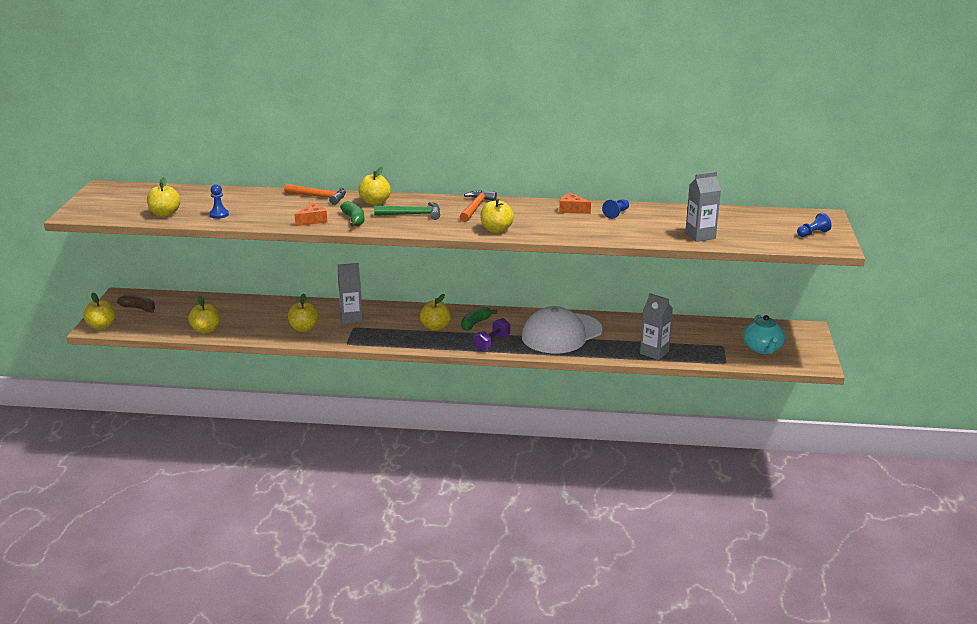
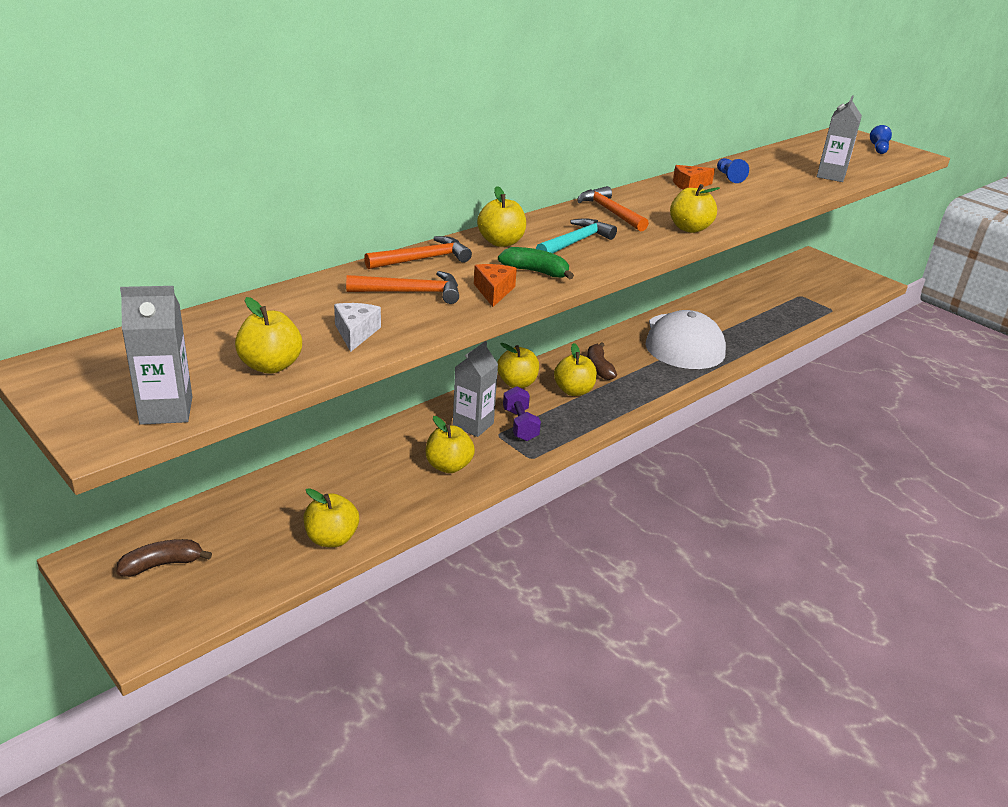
camera: 50 degrees left, 5 degrees up
yellow apple [83,293,116,330] -> yellow apple moved to [497,343,539,388]
blue pawn [209,184,229,219] -> white cheese [334,303,381,352]
green hammer [374,202,440,220] -> turquoise hammer [536,218,617,253]
green banana [461,307,498,331] -> brown banana [587,342,617,380]
purple dumbbell [473,318,510,351] -> purple dumbbell moved to [503,386,541,441]
grey carton [640,293,673,360] -> grey carton moved to [120,286,192,425]
turquoise teapot [743,315,785,354] -> none
none -> orange hammer [346,271,459,304]

